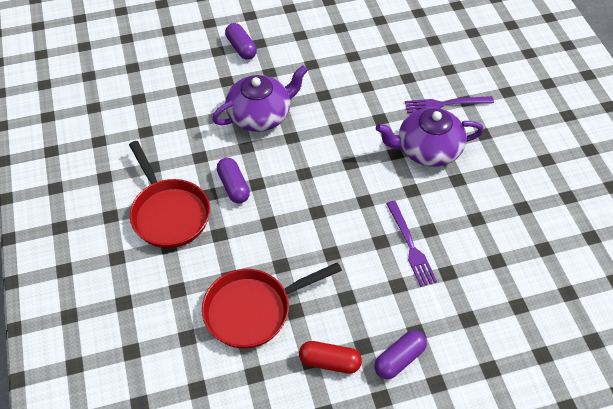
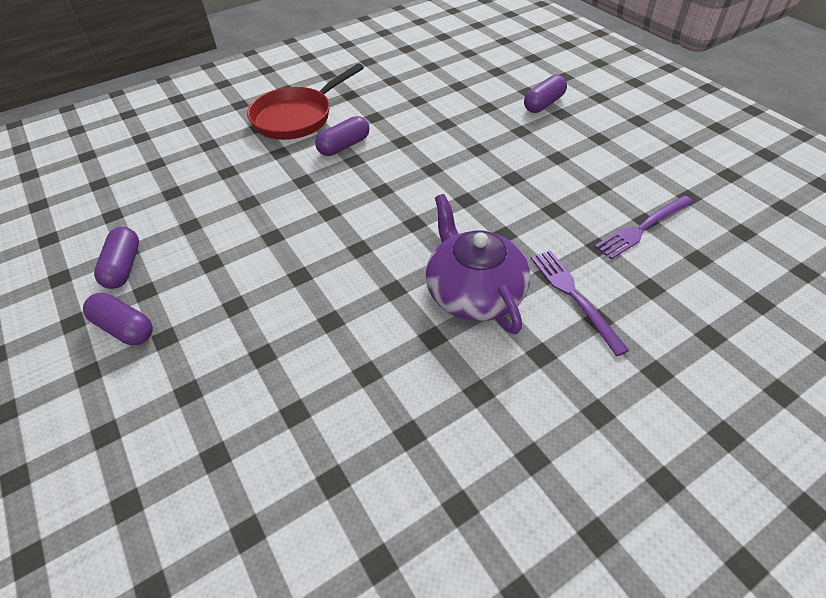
camera: 75 degrees right, 5 degrees down
red pan [202,262,342,349] -> none
purple teapot [212,65,308,132] -> none
red capsule [299,341,362,374] -> purple capsule [94,227,139,289]
purple fork [386,201,437,287] -> purple fork moved to [594,196,694,259]

